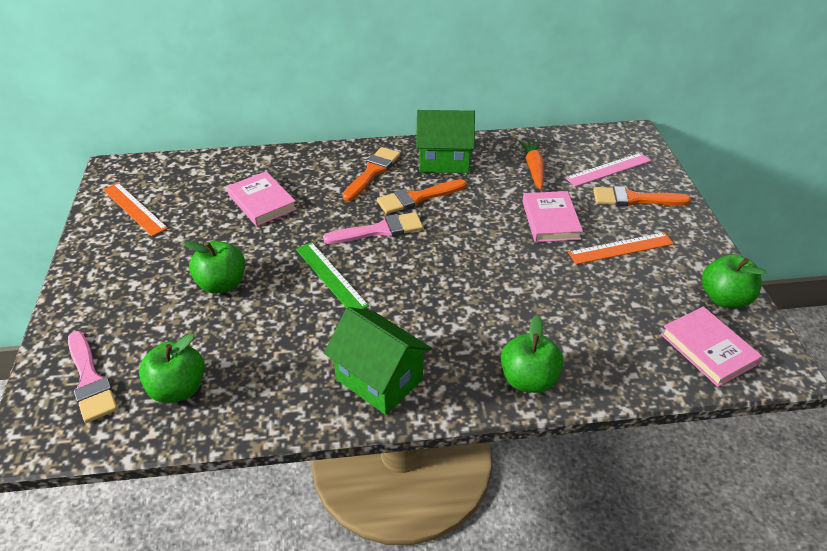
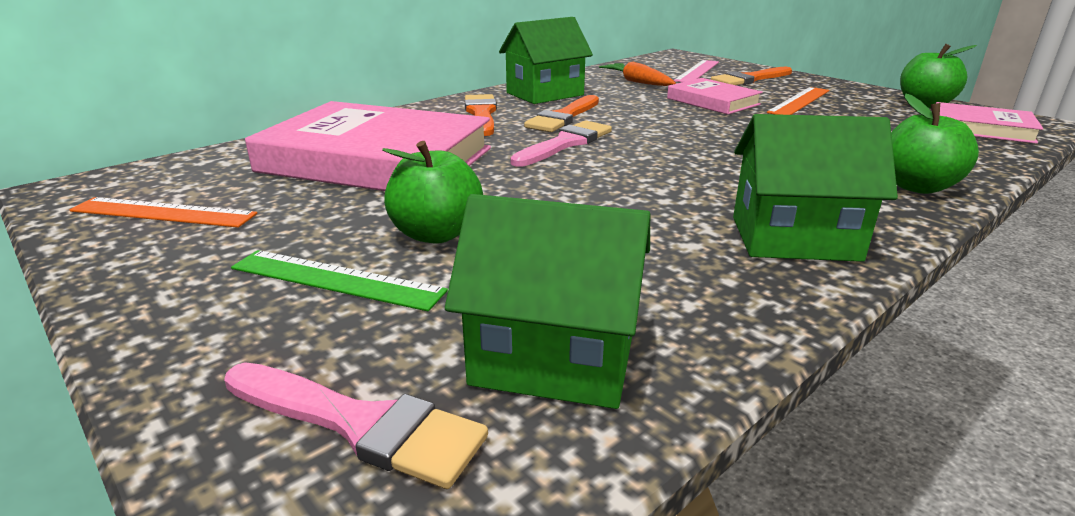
camera: 35 degrees left, 15 degrees down
green apple [139,334,205,403] -> green house [445,194,650,409]
pink book [227,171,297,226] -> pink book [245,101,491,191], size x1.98
green ruler [296,242,369,309] -> green ruler moved to [231,250,448,311]

